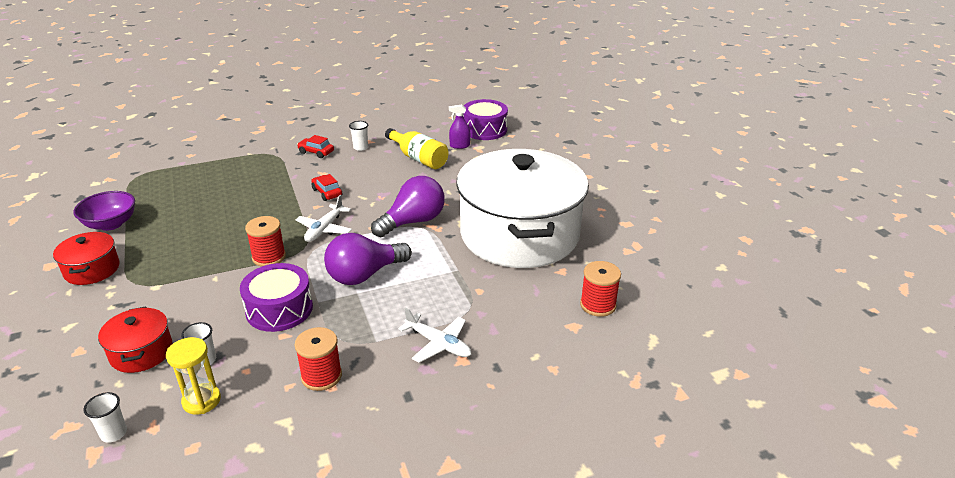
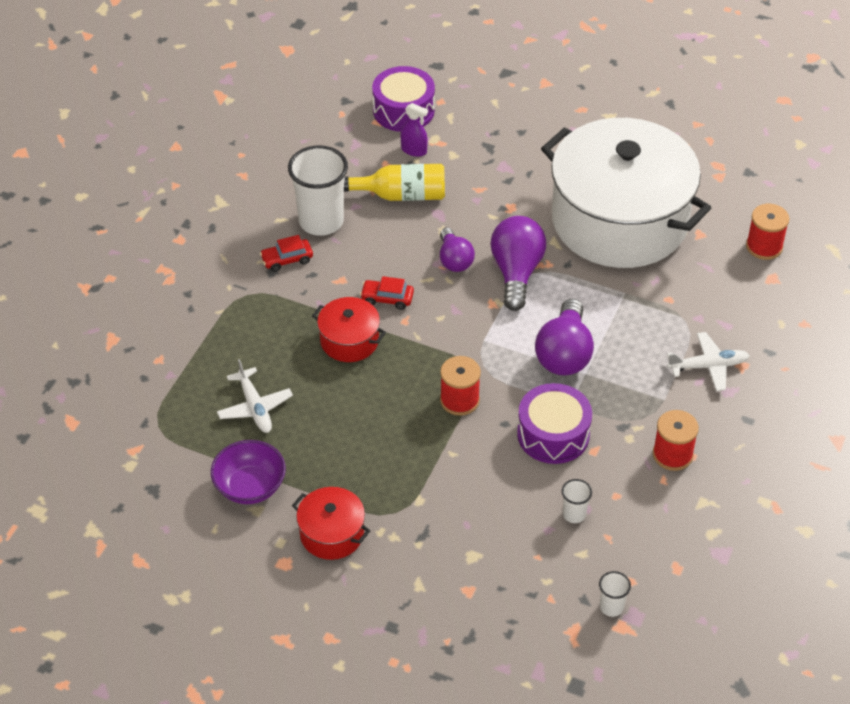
camera: 45 degrees left, 15 degrees up
red pot [98,307,173,373] -> red pot moved to [312,297,386,362]
yellow hourglass [166,337,221,415] -> none
white plane [296,195,352,242] -> white plane moved to [217,359,293,433]
white cup [349,121,368,151] -> white cup [288,145,348,236], size x2.21
purple spray bottle [449,105,470,149] -> purple spray bottle turned 105 degrees counterclockwise [401,103,428,157]
none -> purple light bulb [440,228,475,272]

